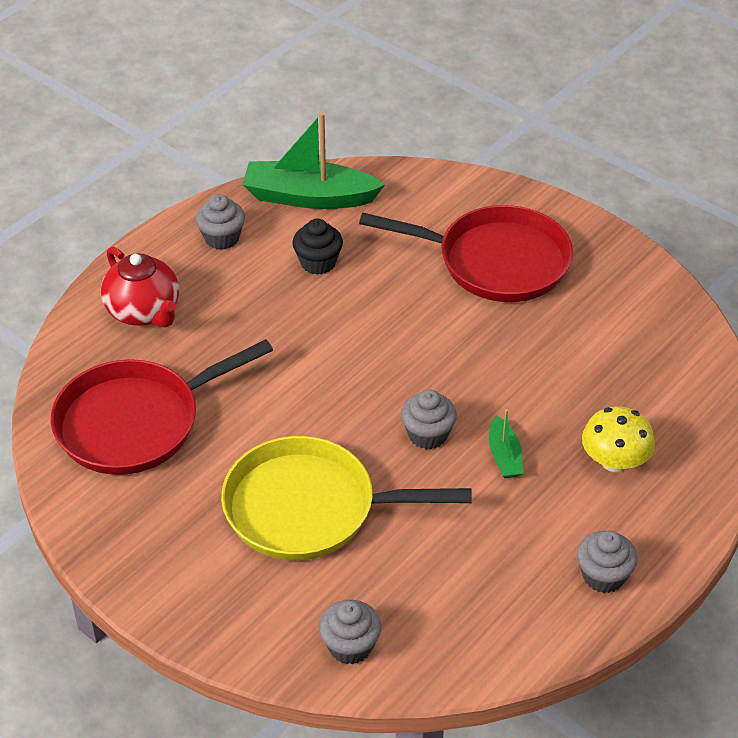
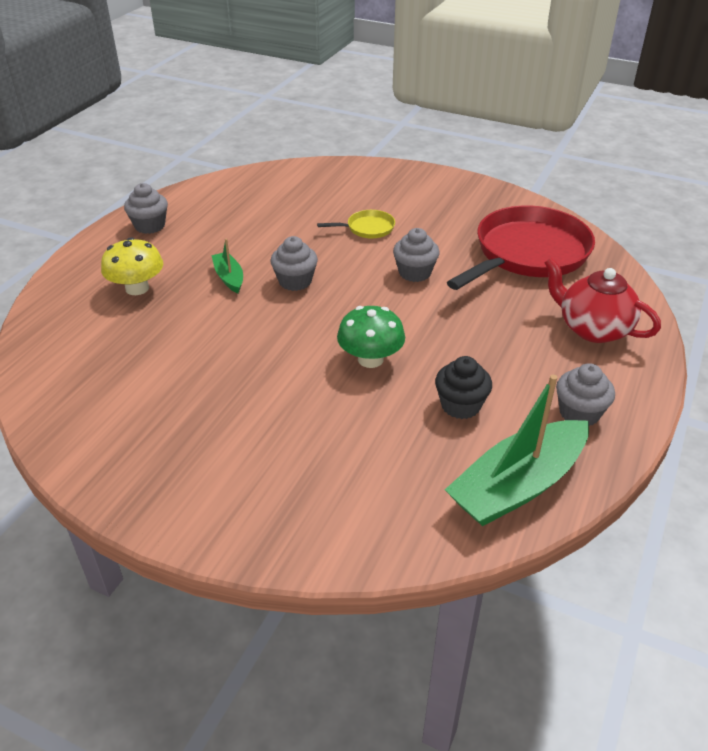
camera: 165 degrees right, 5 degrees down
yellow pan [221,436,472,561] -> yellow pan [317,210,395,238], size x0.43
green boat [243,112,385,209] -> green boat turned 150 degrees clockwise [445,375,589,526]
grey cupcake [319,600,381,665] -> grey cupcake moved to [393,228,440,282]
red pan [359,205,573,302] -> none
none -> green mushroom [337,306,405,368]

